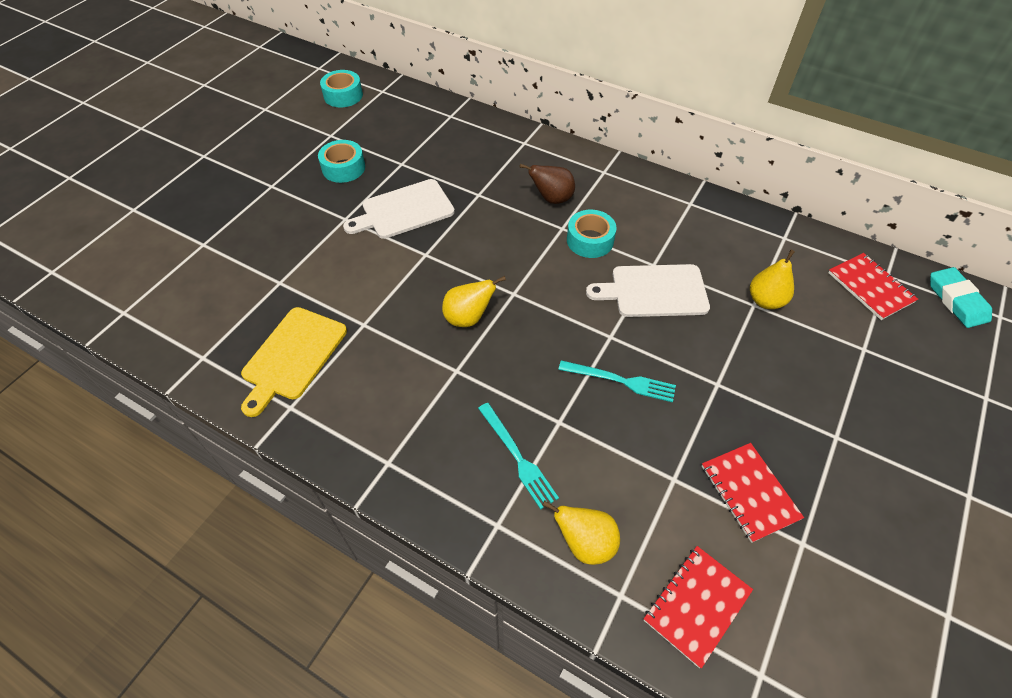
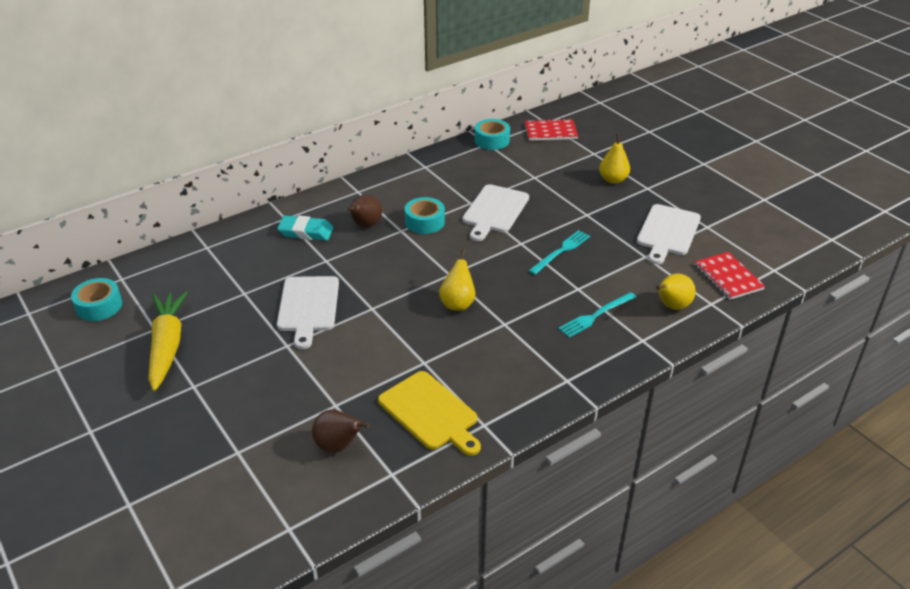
camera: 65 degrees left, 15 degrees down
turquoise tape [318,140,365,183] -> turquoise tape moved to [475,119,510,150]
turquoise fork [478,403,559,510] -> turquoise fork turned 150 degrees clockwise [558,292,636,338]
red notebook [702,443,804,543] -> white cutting board [637,204,701,264]
yellow pear [750,250,795,309] -> yellow pear moved to [599,134,630,184]
turquoise eraser [930,267,992,328] -> turquoise eraser moved to [277,216,333,241]
none -> yellow carrot [148,291,188,391]
none -> brown pear [312,409,370,453]

